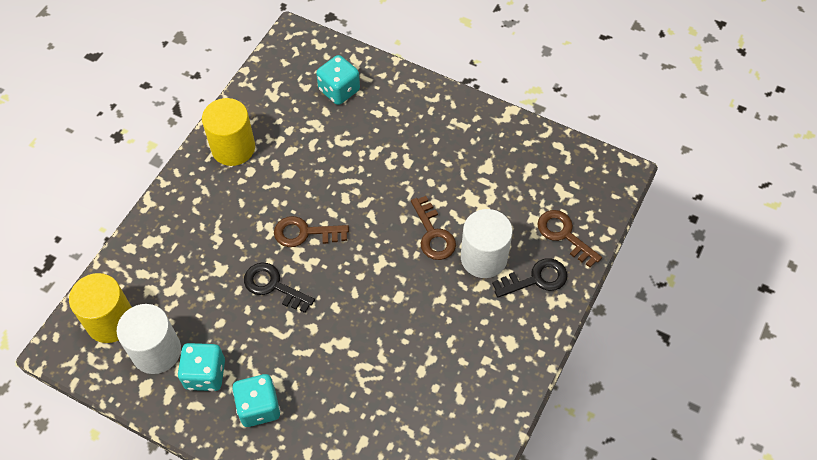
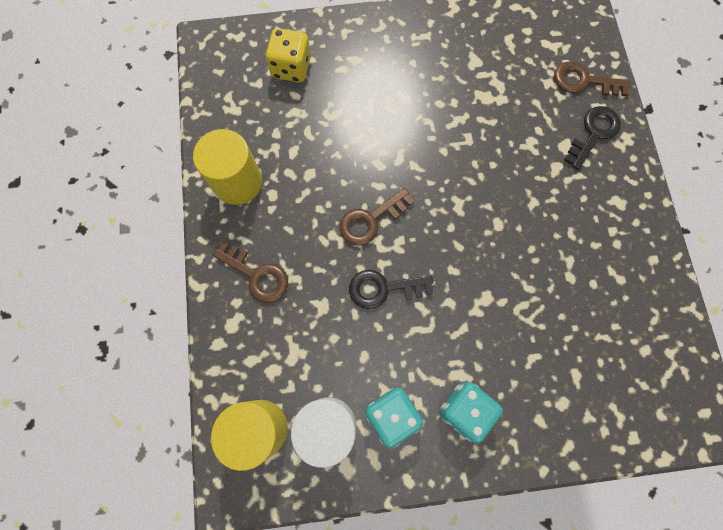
camera: 35 degrees left, 15 degrees up
turquoise dice [316,55,360,105] -> yellow dice [266,28,311,82]
brown key [411,196,456,260] -> brown key moved to [213,241,288,303]
white cylinder [461,209,513,278] -> none

